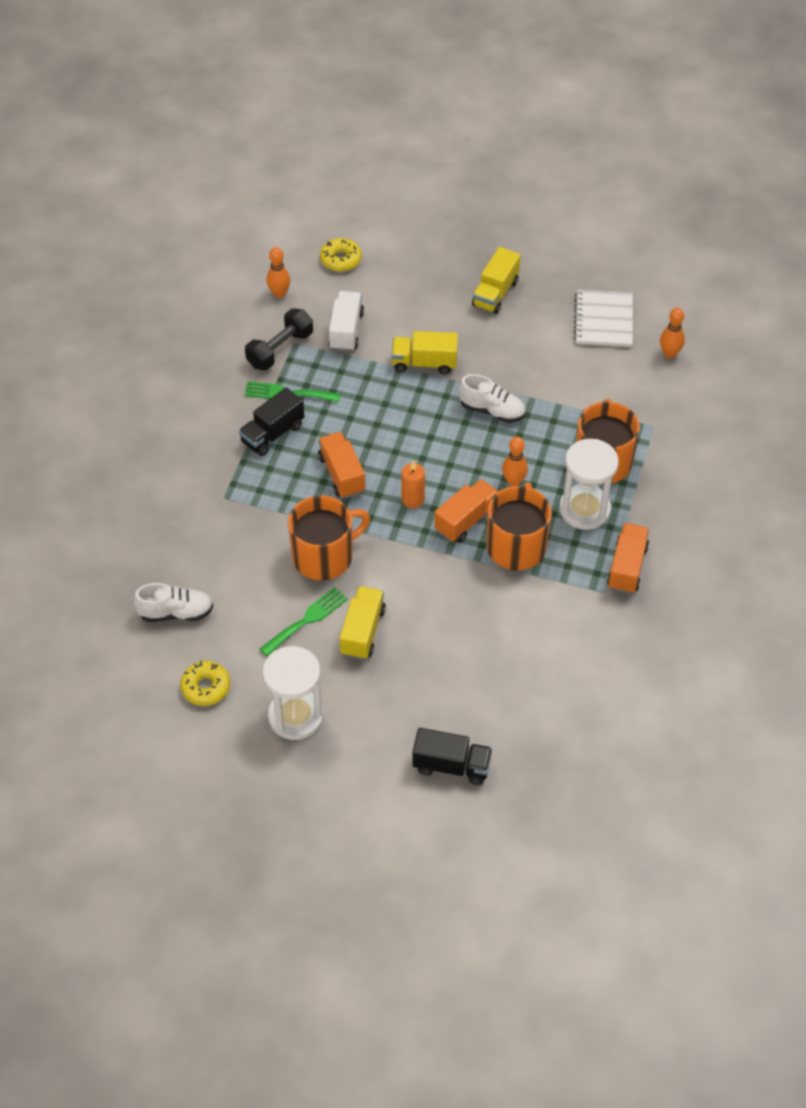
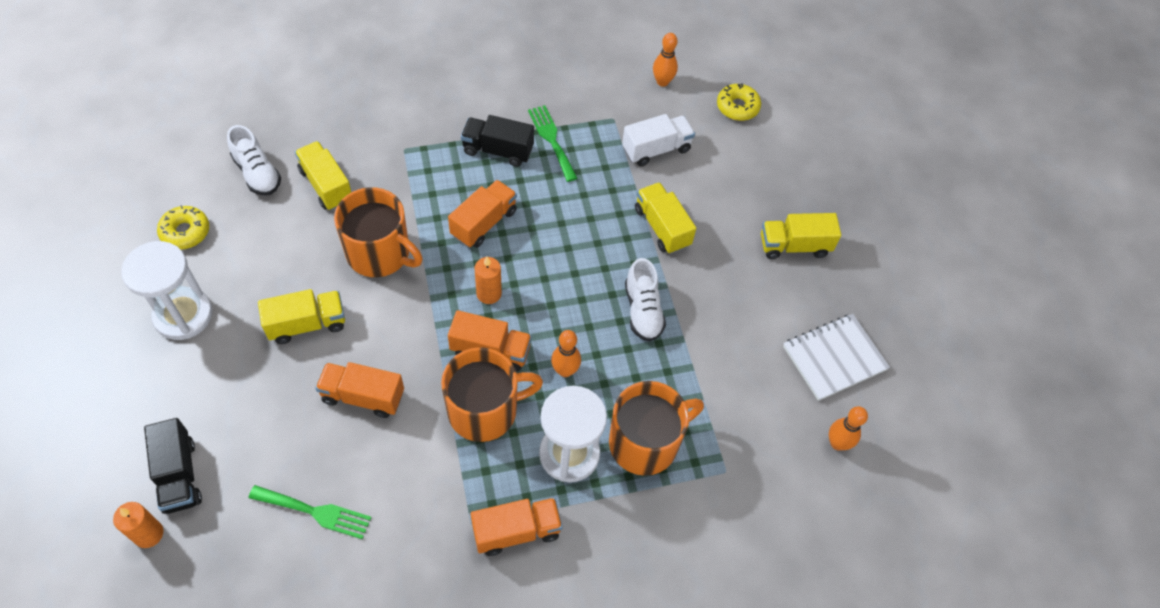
camera: 55 degrees right, 5 degrees up
black dumbbell [245,308,313,370] -> none
green fork [259,587,348,657] -> green fork moved to [248,485,372,539]
none -> orange candle [113,502,163,548]
none -> yellow truck [295,141,352,211]
none -> orange truck [315,362,404,418]

